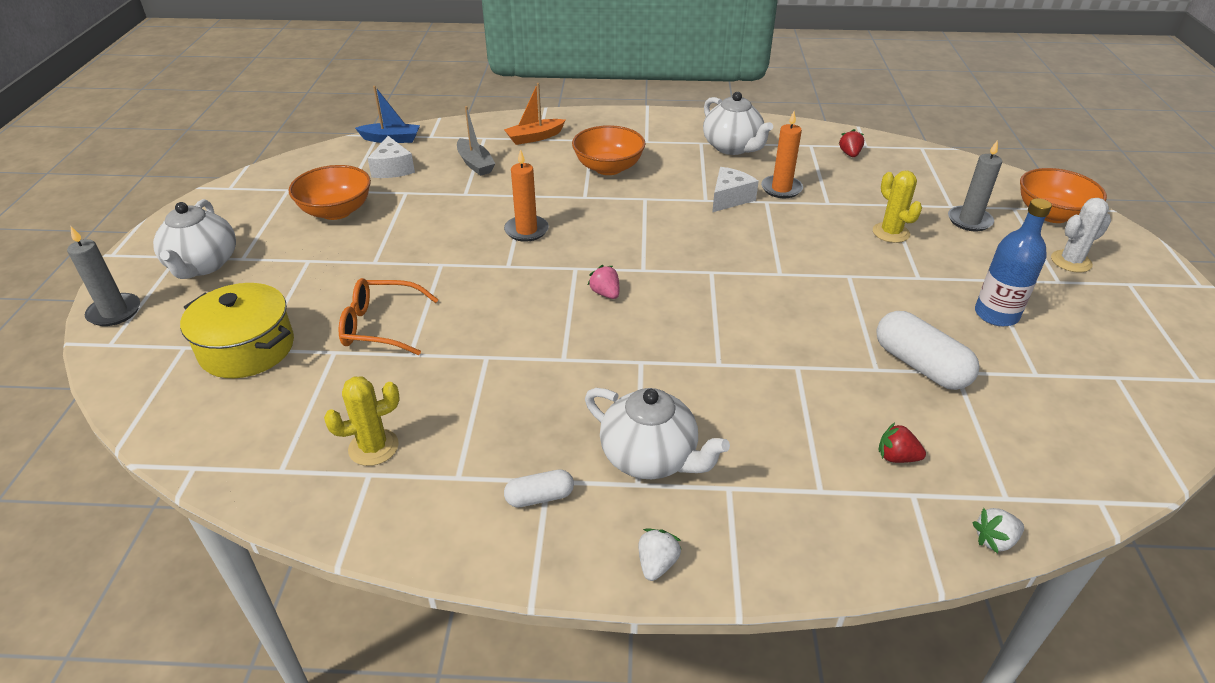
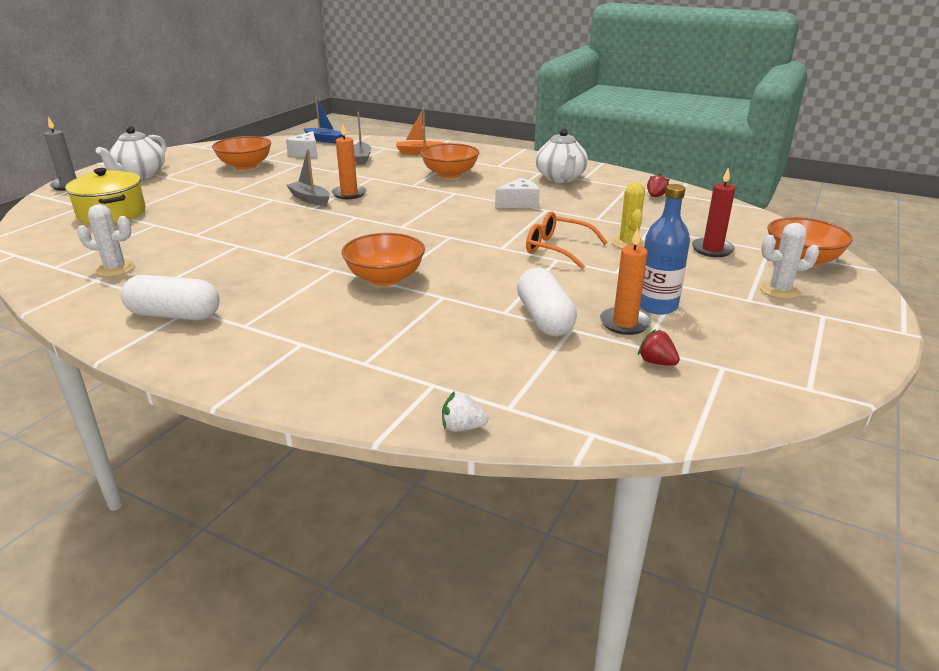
camera: 25 degrees right, 10 degrees down
yellow cactus [324,376,400,466] -> white cactus [77,204,135,277]
orange glasses [339,278,439,355] -> orange glasses moved to [526,211,607,270]
white capsule [504,469,574,507] -> white capsule [121,275,220,320], size x1.82
white teapot [585,388,730,479] -> none
pink strawberry [588,265,619,299] -> none
white strawberry [638,529,681,581] -> none
orange candle [761,111,803,198] -> orange candle moved to [600,228,651,335]
red strawberry [879,423,926,463] -> red strawberry moved to [638,329,680,366]
grey candle [948,140,1002,231] -> red candle [692,167,735,257]
none -> grey boat [286,149,330,206]
none -> orange bowl [341,233,425,286]

